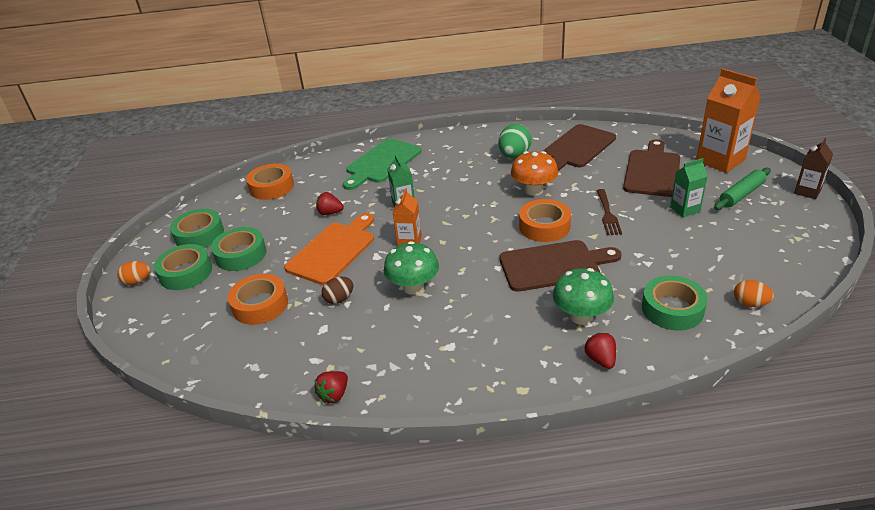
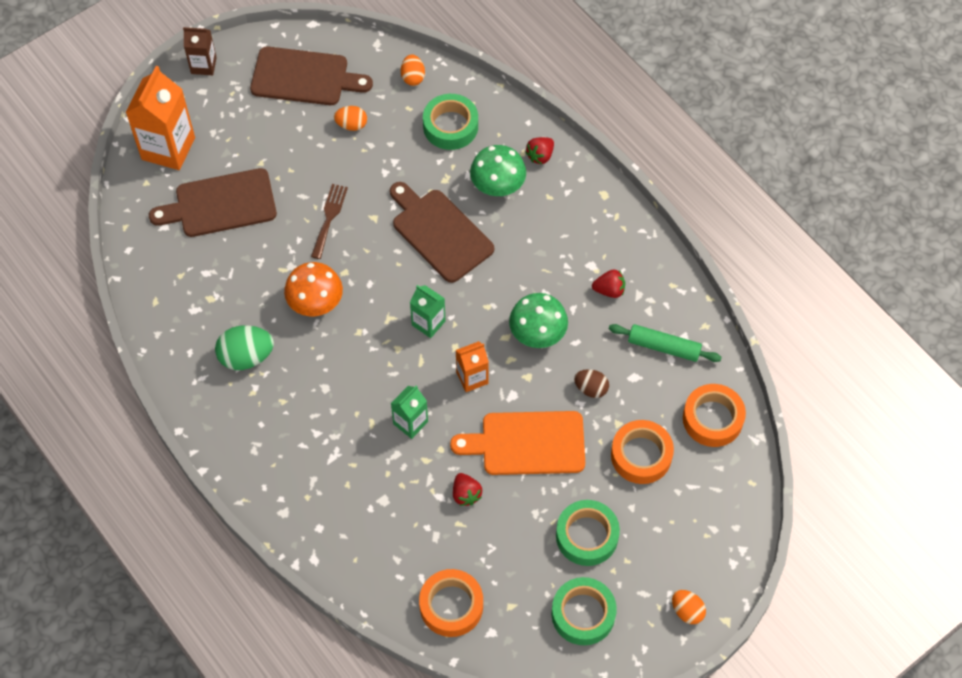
camera: 125 degrees left, 25 degrees up
green tape [154,244,212,290] -> none
red strawberry [314,371,348,403] -> red strawberry moved to [592,269,625,298]
green cutting board [343,138,421,190] -> none
orange tape [519,199,571,242] -> orange tape moved to [683,384,746,447]
brown cutting board [543,124,616,171] -> brown cutting board moved to [250,46,373,105]
brown fork [596,189,622,235] -> brown fork turned 45 degrees counterclockwise [311,184,348,259]
green carton [670,158,708,217] -> green carton moved to [410,285,445,338]
green rolling pin [714,168,771,210] -> green rolling pin moved to [609,324,722,362]
none -> orange egg [334,106,367,131]

